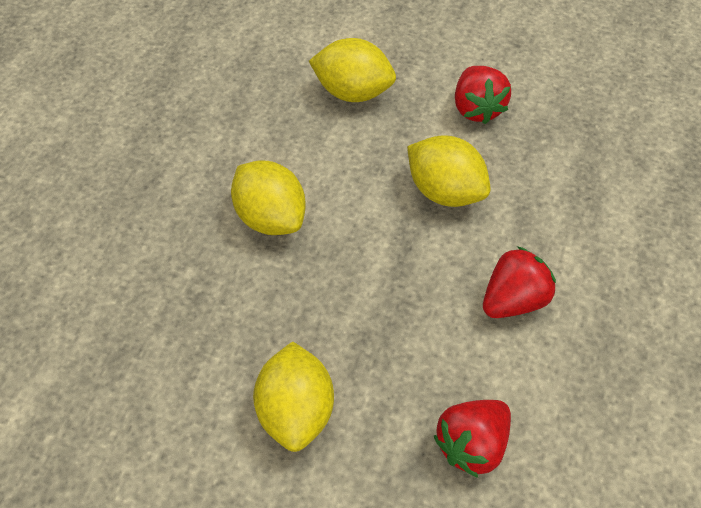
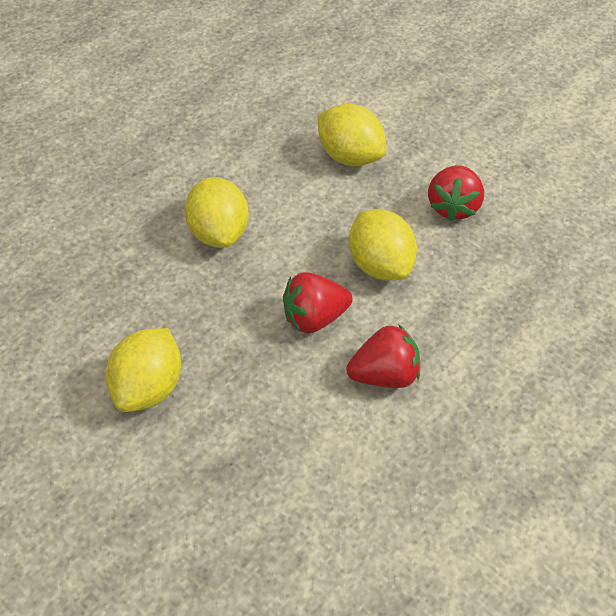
camera: 25 degrees right, 5 degrees down
red strawberry [434,400,511,478] -> red strawberry moved to [283,272,353,333]

